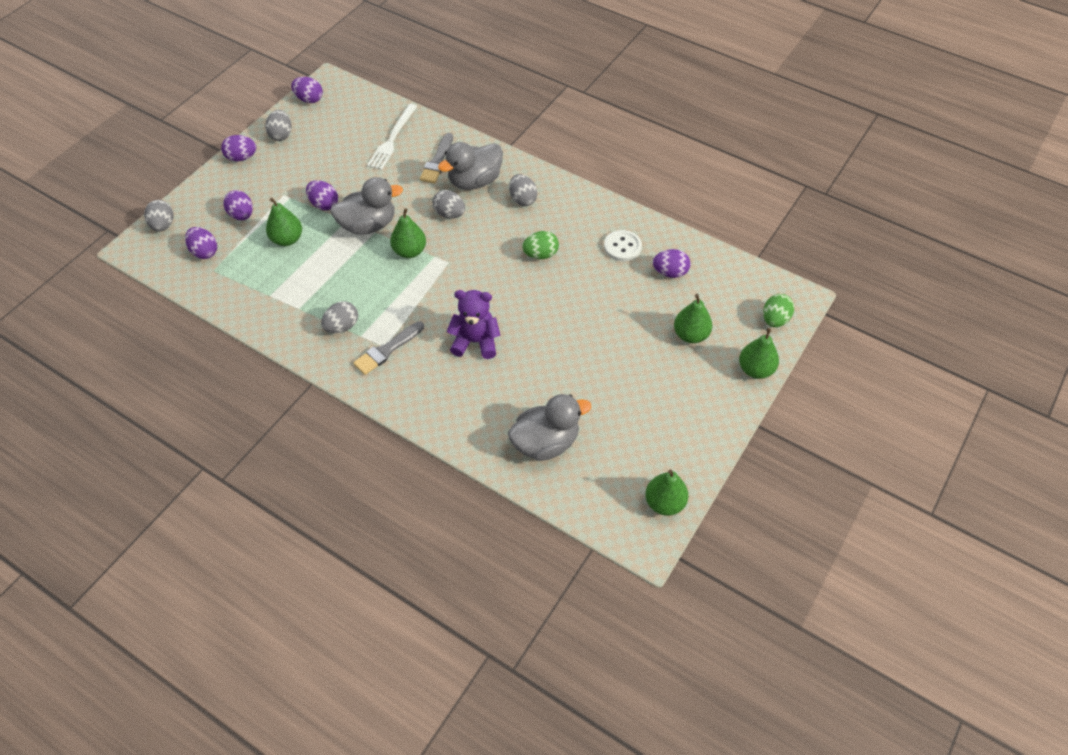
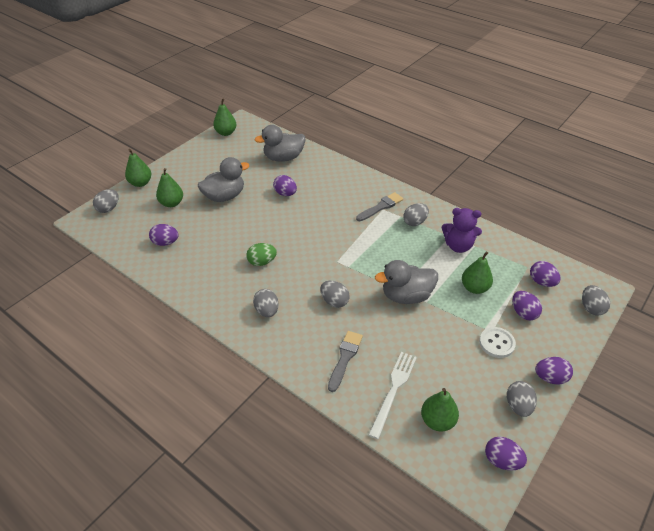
camera: 175 degrees left, 10 degrees down
purple egg [306,180,338,210] -> purple egg moved to [273,175,297,196]
green pear [390,208,426,258] -> green pear moved to [421,388,459,432]
grey duck [438,142,503,190] -> grey duck moved to [198,157,249,202]
purple teddy bear [447,290,500,359] -> purple teddy bear moved to [442,208,482,253]
white button [604,230,642,261] -> white button moved to [479,327,516,358]
green egg [763,294,794,327] -> grey egg [93,189,119,213]

